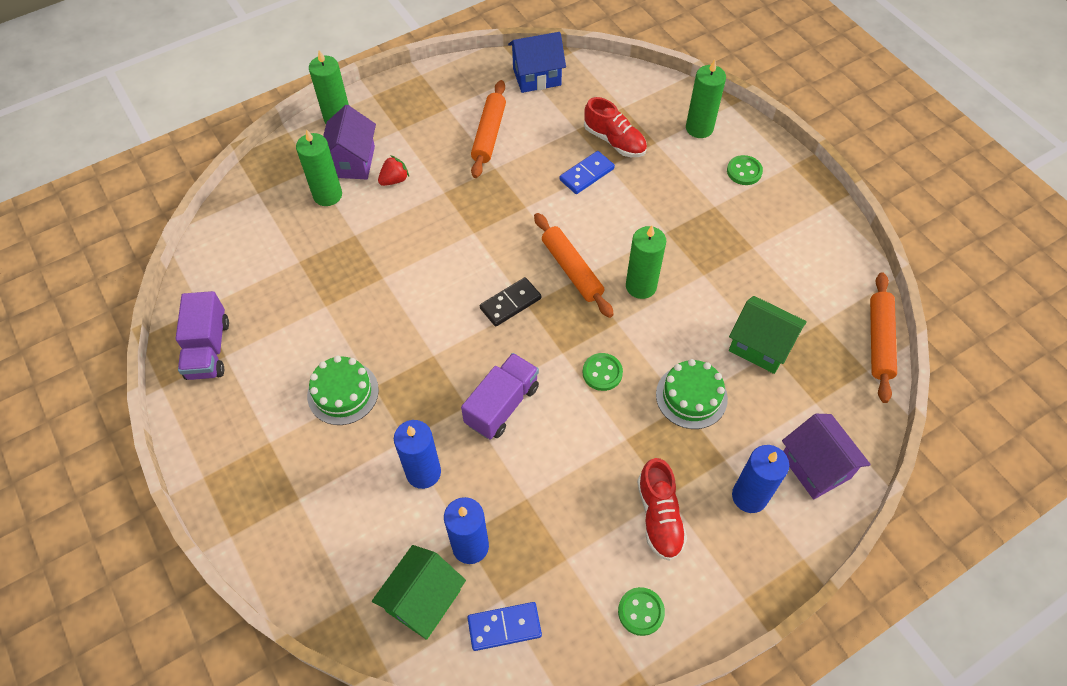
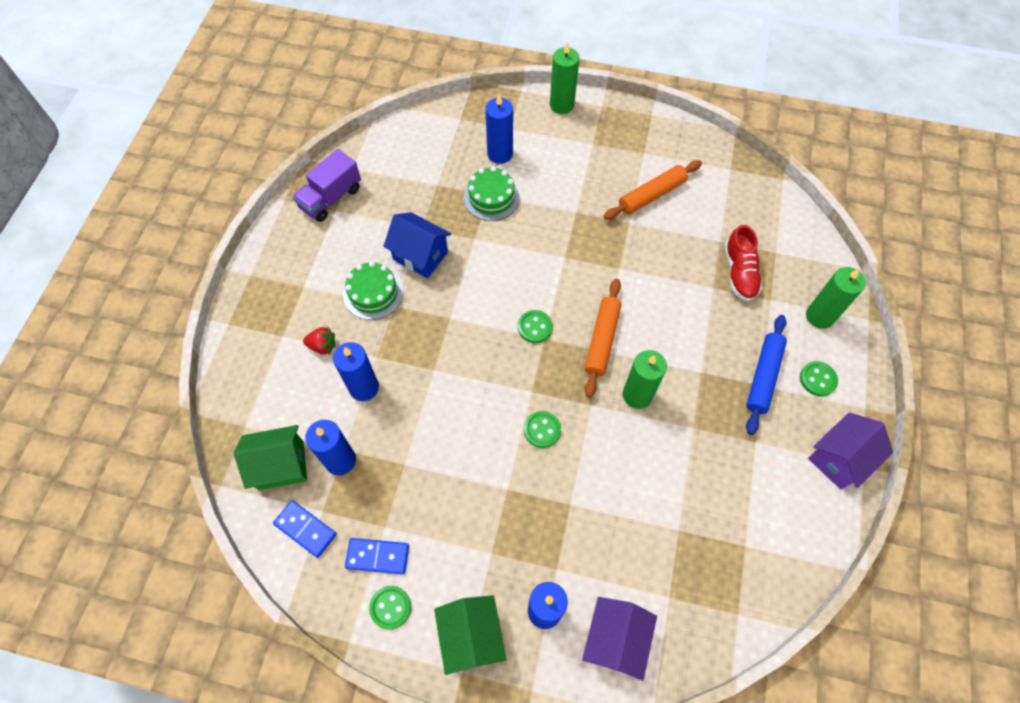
camera: 45 degrees right, 5 degrees up
green candle [296,129,342,206] -> blue candle [485,94,513,164]
purple house [323,105,376,179] -> purple house moved to [808,413,893,490]
red strawberry [378,155,409,186] -> red strawberry moved to [303,326,335,354]
purple truck [461,353,539,440] -> none
black domino [480,277,541,327] -> green button [518,310,553,343]
blue house [508,32,566,93] -> blue house moved to [383,212,451,278]
blue domino [560,151,615,194] -> blue domino moved to [345,538,409,574]
red shoe [637,458,687,561] -> none
green cake [656,359,728,429] -> green cake moved to [464,166,519,221]
green house [729,296,807,374] -> green house moved to [434,595,507,675]
orange rolling pin [870,272,897,403] -> none
none -> blue rolling pin [746,315,787,435]

